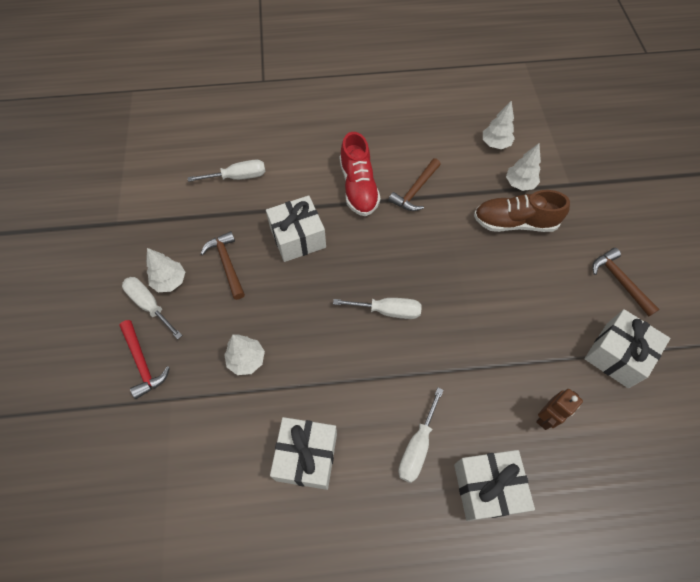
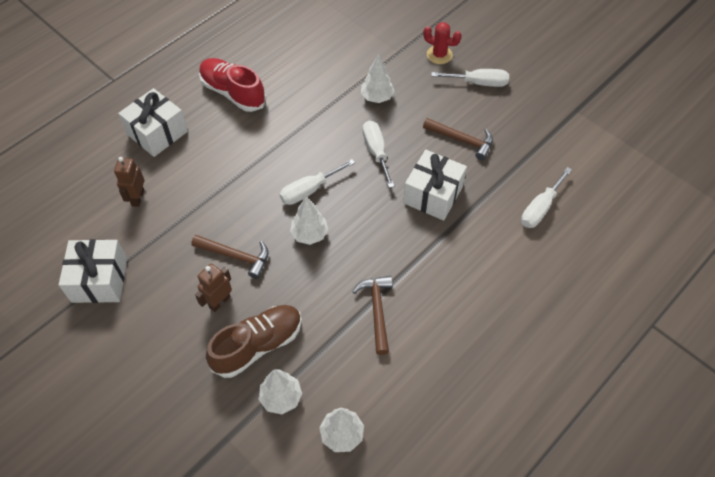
camera: 140 degrees right, 5 degrees down
red hammer [119,320,170,399] -> red cactus [423,22,462,64]
white tree [146,248,185,292] -> white tree moved to [290,197,328,245]
white gift [270,417,337,490] -> none
red shoe [340,132,381,216] -> red shoe moved to [199,58,266,112]
white screwdriver [398,388,444,483] -> white screwdriver moved to [363,121,394,188]
brown hammer [592,248,660,316] -> brown hammer moved to [191,235,268,279]
none -> brown robot [195,263,232,312]

